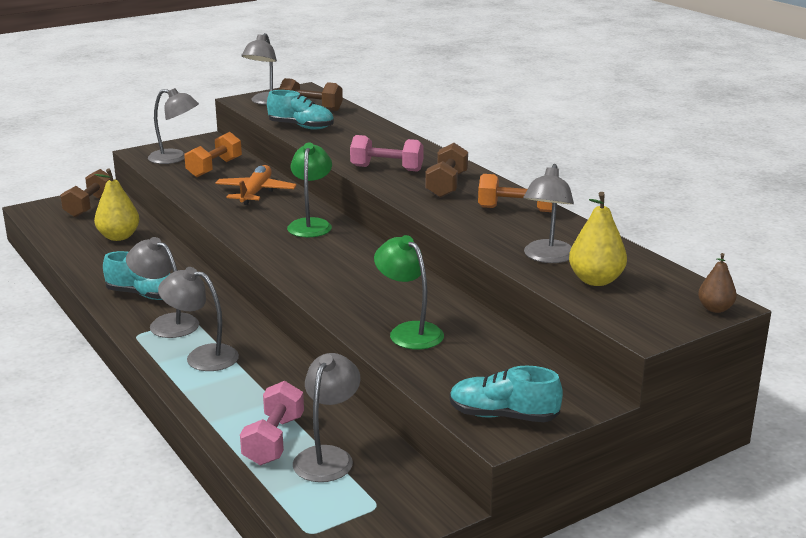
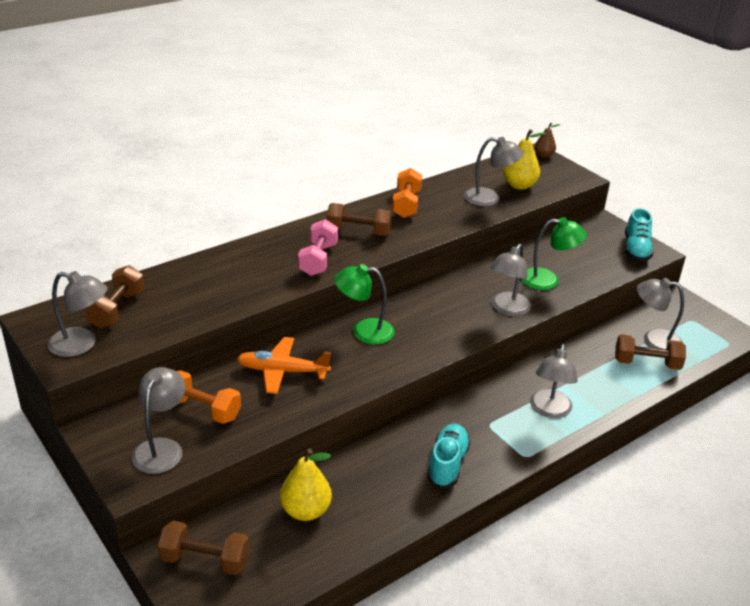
camera: 95 degrees left, 10 degrees up
grey lamp [126,237,199,338] -> grey lamp moved to [490,244,531,316]
pink dumbbell [240,381,304,465] -> brown dumbbell [615,334,686,370]
turquoise shoe [267,90,334,130] -> none
green lamp [374,235,444,349] -> green lamp turned 135 degrees counterclockwise [521,217,587,290]

